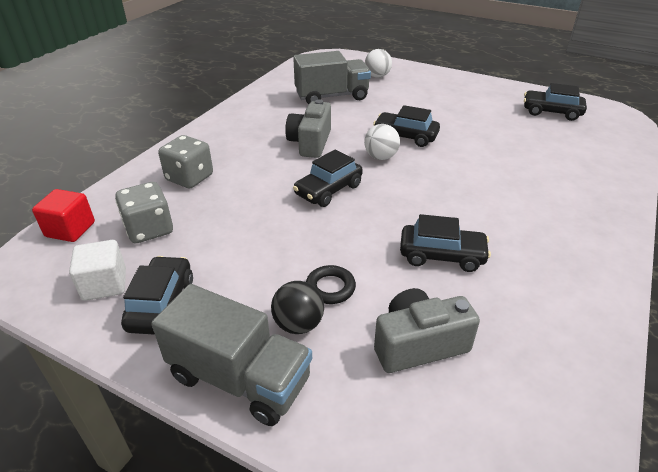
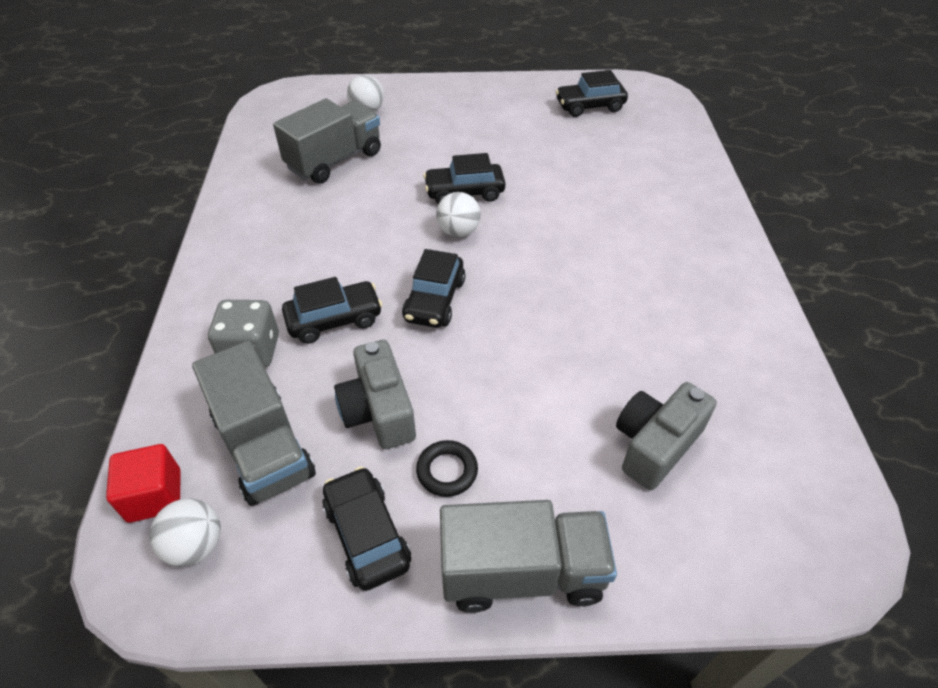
camera: 30 degrees left, 10 degrees up
white cube [69,240,126,301] -> none
grey dice [115,182,173,243] -> grey truck [192,341,316,506]
black ball [271,281,324,334] -> none
grey camera [285,99,331,158] -> grey camera moved to [334,340,416,449]
black ring [306,265,356,304] -> black ring moved to [416,440,478,497]
black car [400,214,491,272] -> black car moved to [282,277,382,344]
none -> white ball [150,498,221,567]

